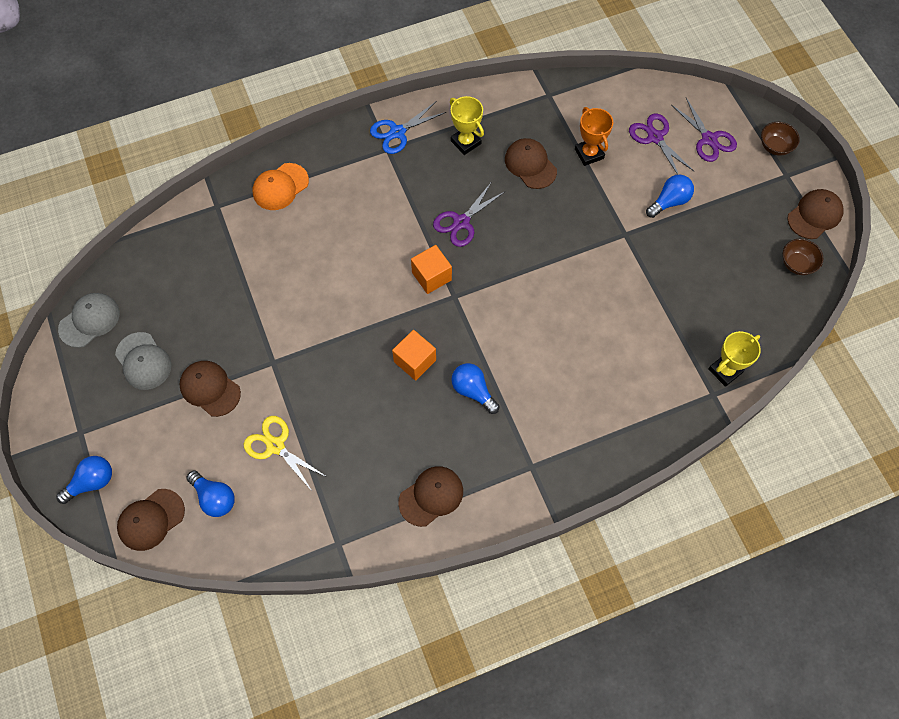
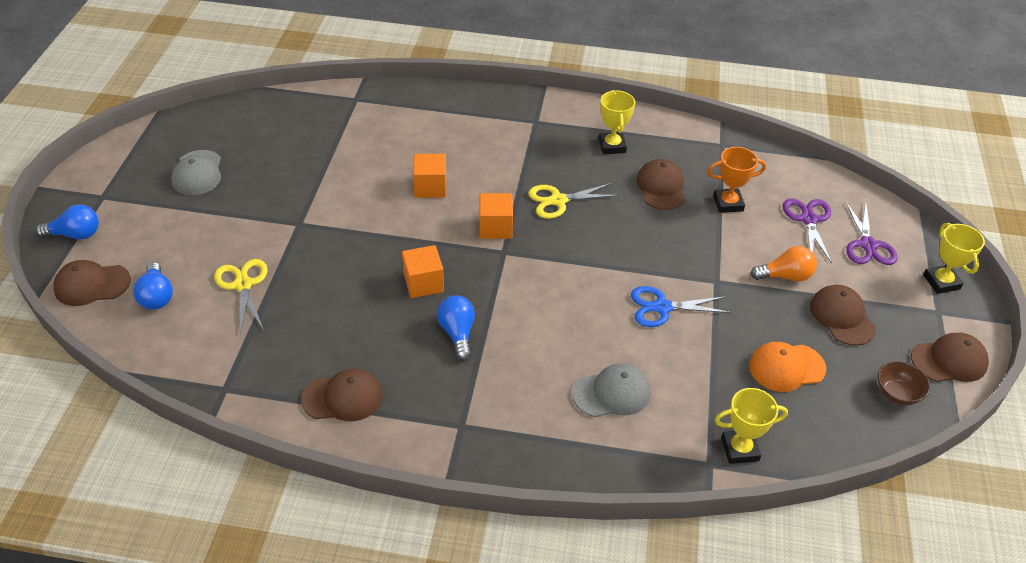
camera: 30 degrees right, 20 degrees down
grey cap [58,293,120,348] -> grey cap moved to [572,363,651,417]
brown cap [179,361,241,417] -> brown cap moved to [810,285,876,346]
orange cap [253,163,309,210] -> orange cap moved to [749,342,826,392]
blue scissors [370,102,446,154] -> blue scissors moved to [631,286,731,327]
purple scissors [433,183,504,247] -> yellow scissors [528,183,619,219]
orange trophy [575,107,613,166] -> orange trophy turned 75 degrees clockwise [708,147,766,213]
blue light bulb [646,175,694,218] -> orange light bulb [751,246,817,282]
brown bowl [761,122,800,156] -> yellow trophy [923,223,985,294]
none -> orange cube [413,154,446,198]

